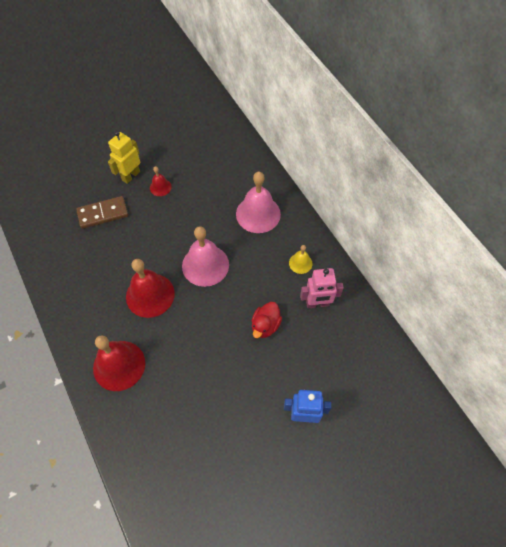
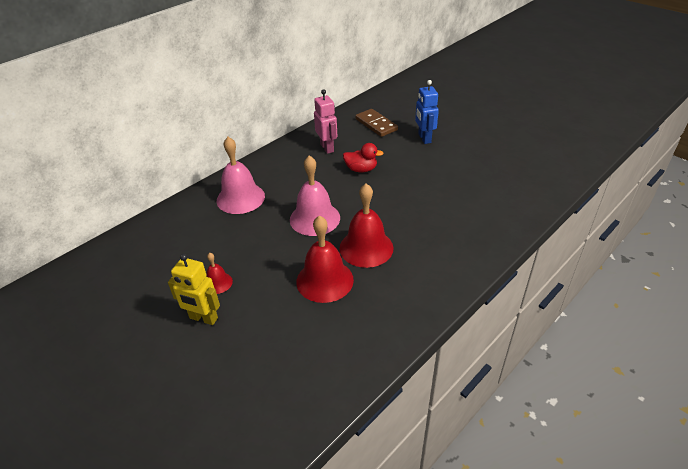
camera: 105 degrees left, 20 degrees down
brown domino [76,196,128,229] -> brown domino moved to [355,109,398,137]
red bell [93,335,145,391] -> red bell moved to [296,215,354,303]
yellow bell [289,245,313,274] -> none

